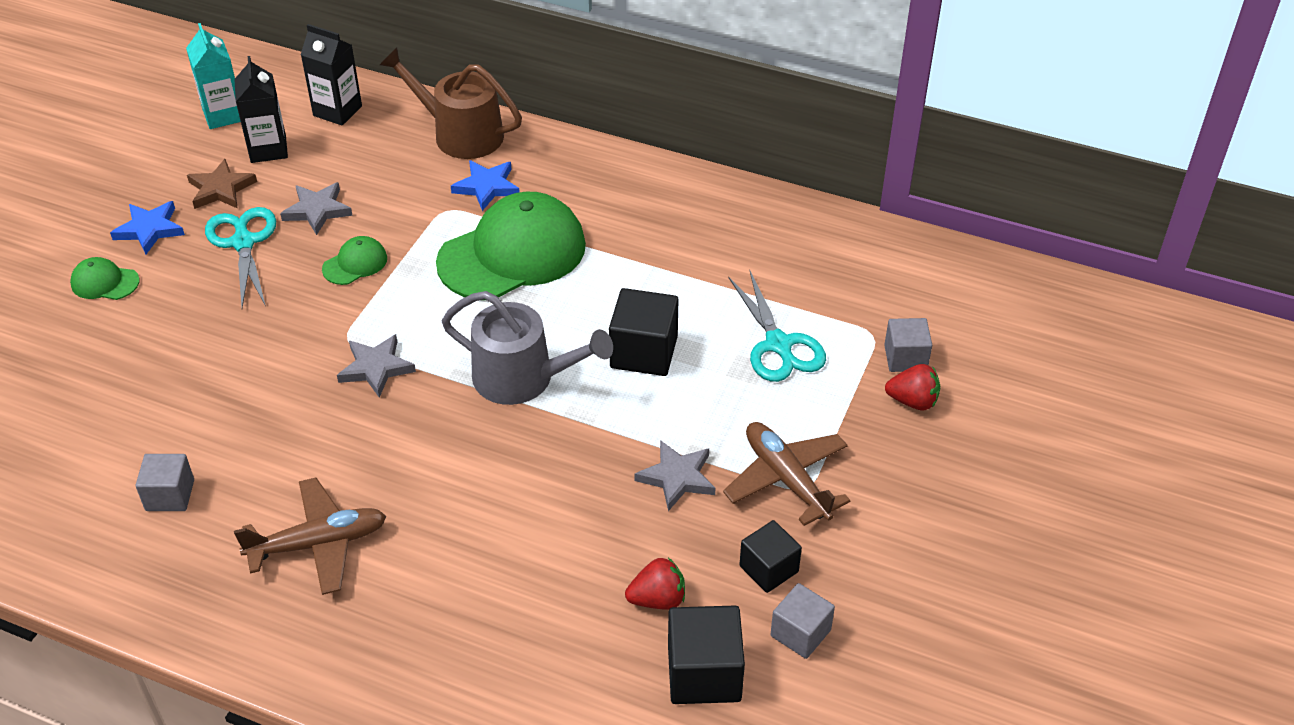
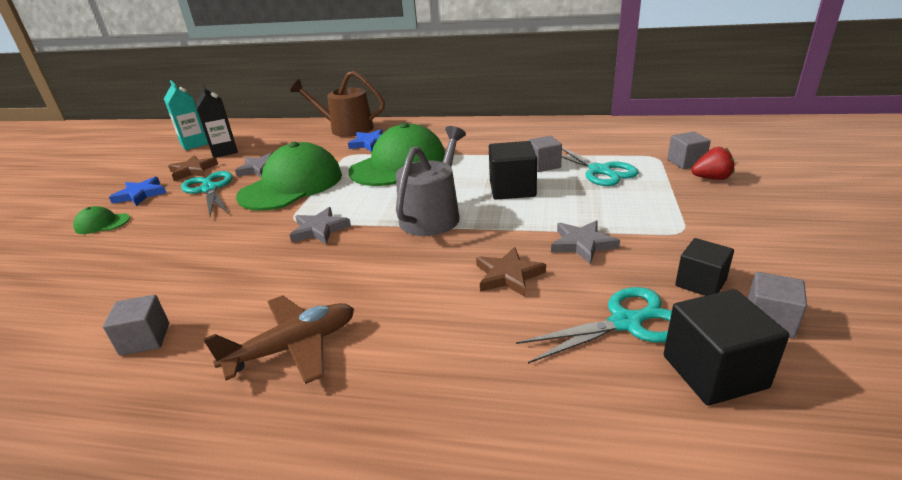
camera: 10 degrees left, 15 degrees down
black carton [301,24,362,126] -> none
green cap [322,236,387,285] -> green cap [236,142,342,211], size x2.30
grey watering can [441,291,613,405] -> grey watering can turned 75 degrees counterclockwise [396,126,466,236]
red strawberry [625,558,685,610] -> turquoise scissors [516,287,672,364]
brown plane [723,422,851,526] -> none
none -> brown star [476,247,546,297]
none -> grey cube [528,136,562,172]

